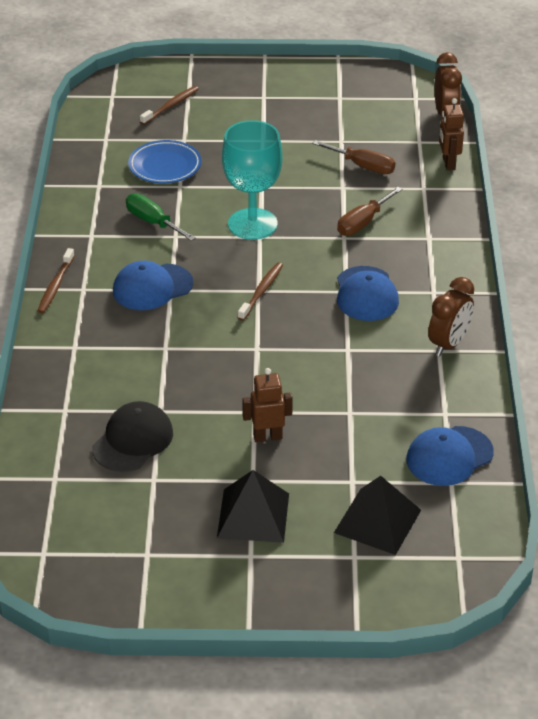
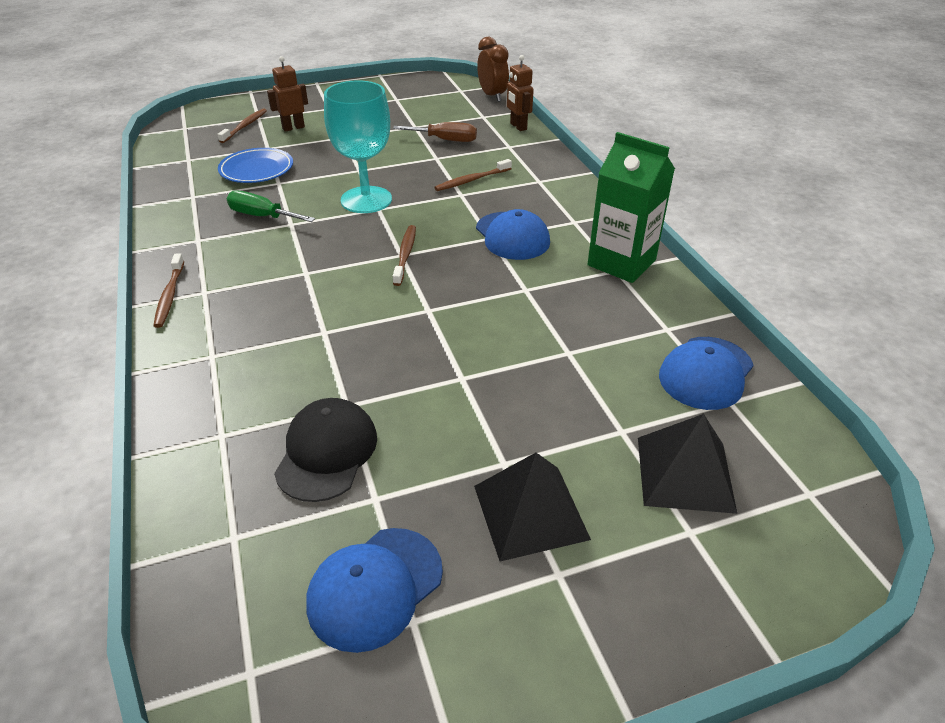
camera: 20 degrees left, 0 degrees up
blue cap [113,261,193,310] -> blue cap moved to [306,528,443,653]
brown robot [242,368,293,442] -> brown robot moved to [267,56,308,132]
brown screwdriver [337,187,402,236] -> brown toothbrush [434,159,512,191]
brown clock [428,277,474,356] -> green carton [587,132,675,283]

